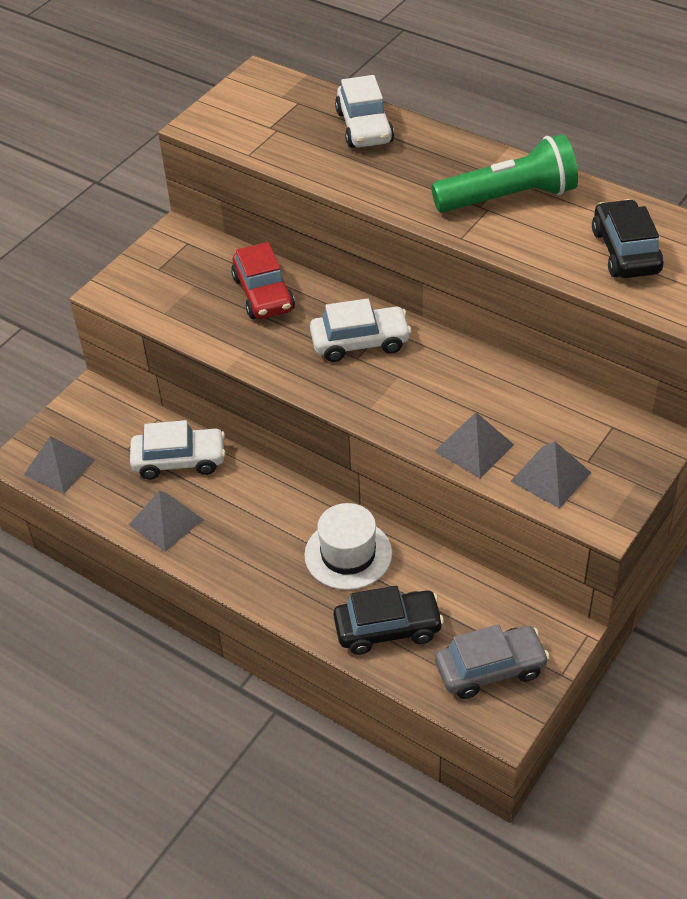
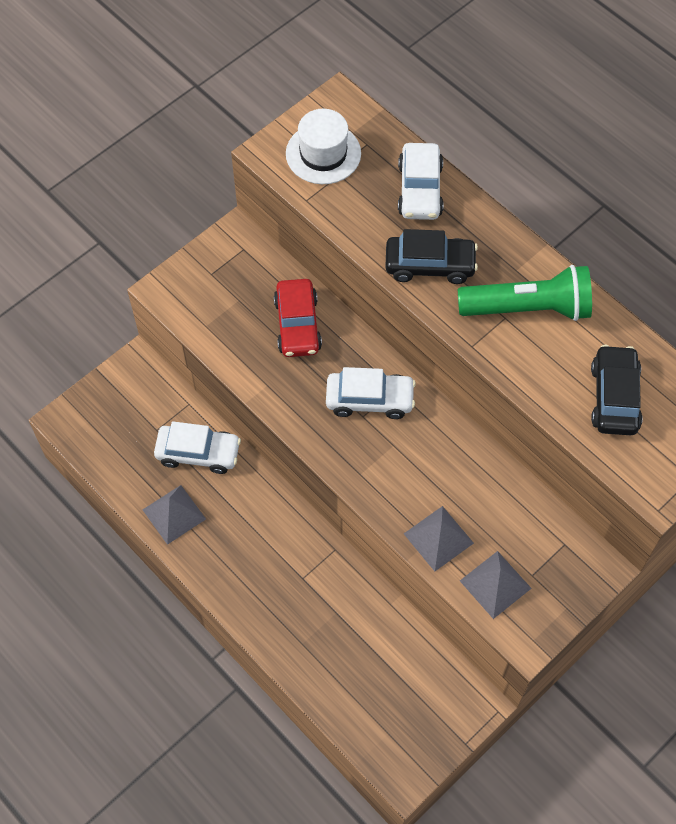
camera: 10 degrees right, 15 degrees up
grey pyramid [24,436,95,494] -> none
white hat [304,503,392,590] -> white hat moved to [286,109,361,184]
black car [333,586,444,655] -> black car moved to [385,229,478,284]
grey car [435,624,549,699] -> none

